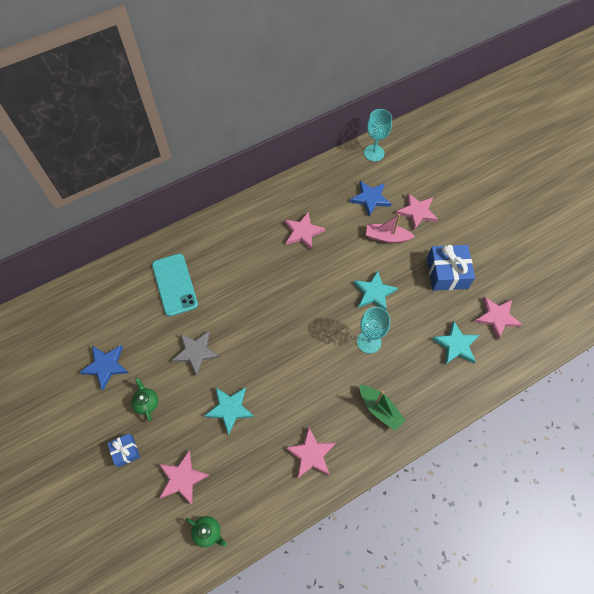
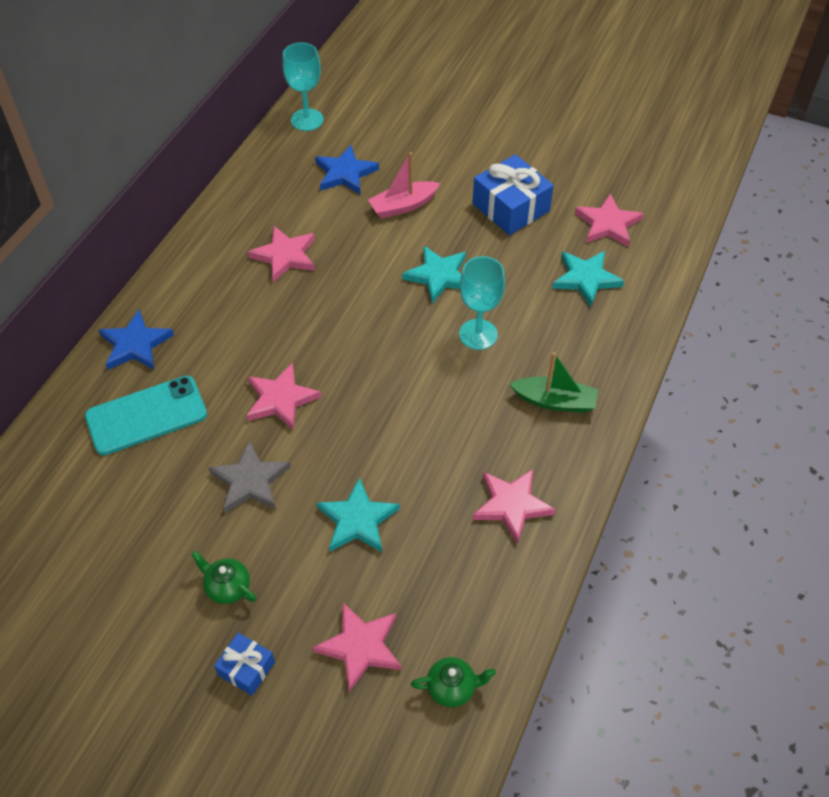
camera: 35 degrees left, 10 degrees down
blue star [79,345,129,390] -> blue star moved to [99,310,174,370]
turquoise phone [152,254,198,316] -> turquoise phone turned 60 degrees counterclockwise [85,376,207,455]
pink star [396,193,438,230] -> pink star moved to [246,362,321,431]

